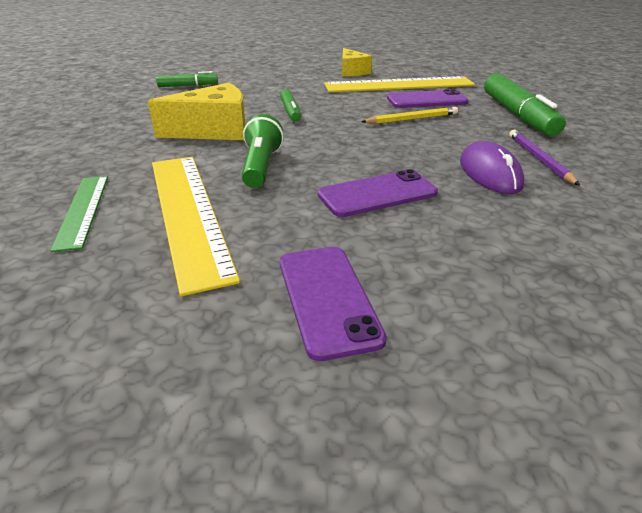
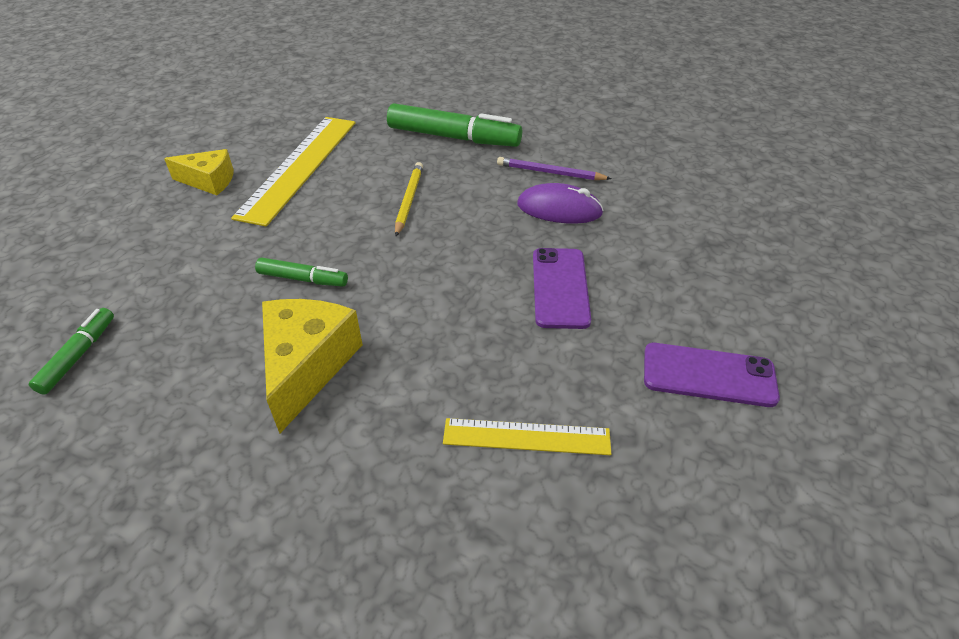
camera: 65 degrees left, 10 degrees up
green ruler [50,176,108,252] -> none
yellow ruler [152,157,240,296] -> yellow ruler [443,418,611,455], size x0.56
green flashlight [241,114,284,188] -> none
purple phone [387,89,469,108] -> none

